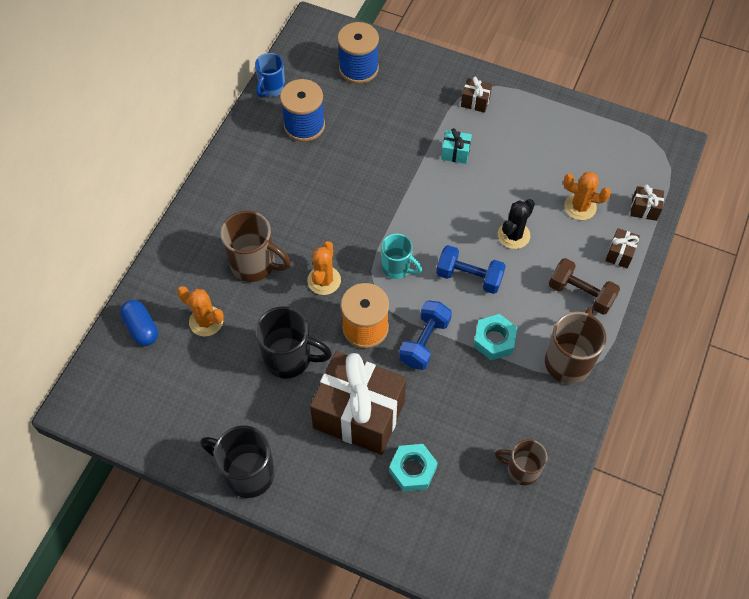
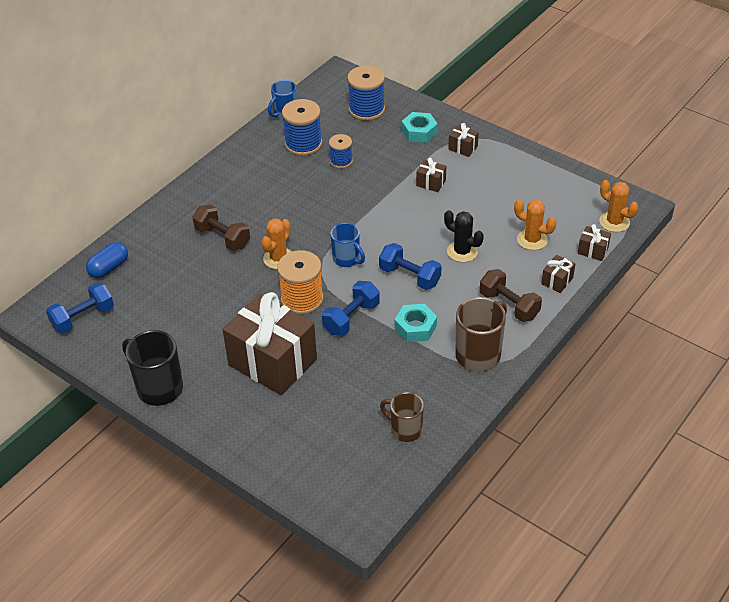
camera: 15 degrees right, 15 degrees down
blue capsule [120,300,158,346] -> blue capsule turned 60 degrees clockwise [86,242,128,278]
orange cactus [177,286,224,337] -> orange cactus moved to [599,180,638,232]
brown mug [220,211,291,282] -> brown dumbbell [193,205,250,251]
black mug [255,306,332,379] -> none
turquoise mug [381,234,422,279] -> blue mug [330,223,365,267]
turquoise nut [389,444,438,491] -> turquoise nut moved to [402,112,438,143]
turquoise gift [441,128,472,164] -> brown gift [416,158,446,192]
black cactus [498,199,535,249] -> black cactus turned 75 degrees clockwise [444,210,484,262]
none -> blue dumbbell [46,283,114,334]
none -> blue spool [329,134,353,169]

